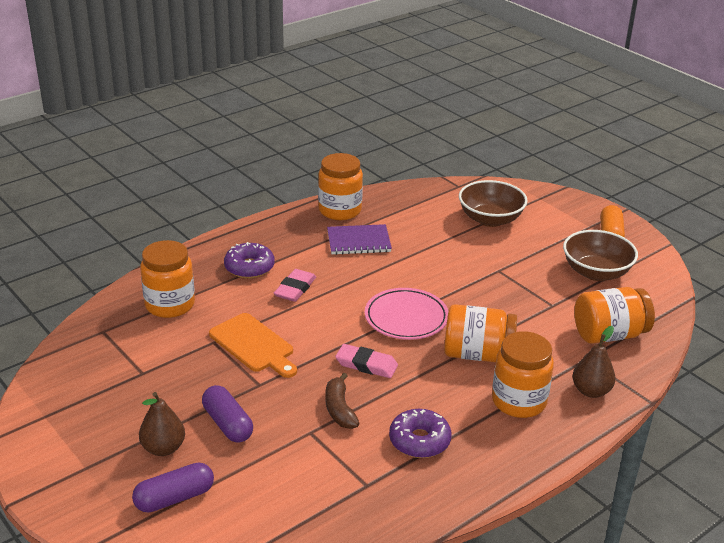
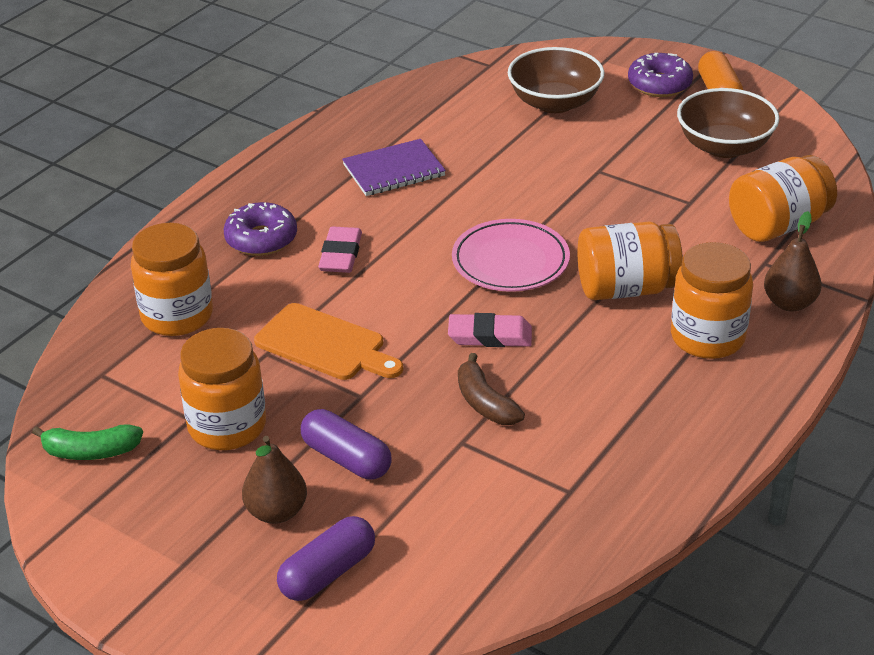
camera: 15 degrees left, 5 degrees up
orange jar [318,153,363,220] -> orange jar moved to [178,328,266,450]
purple donut [389,409,452,458] -> purple donut moved to [628,53,693,97]
none -> green banana [32,424,143,460]

